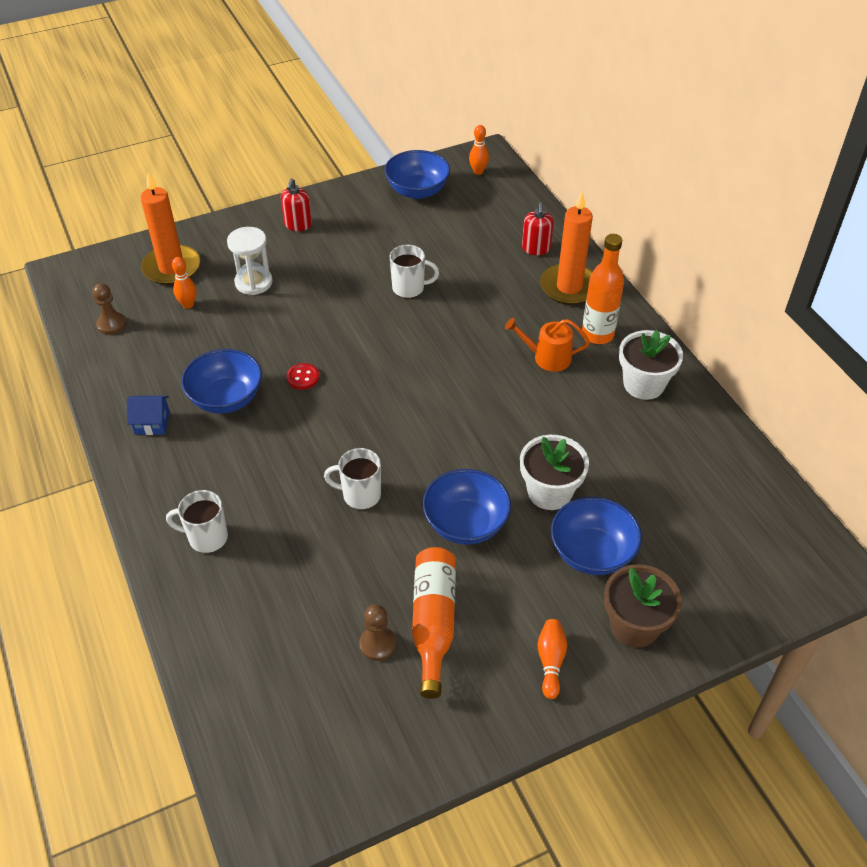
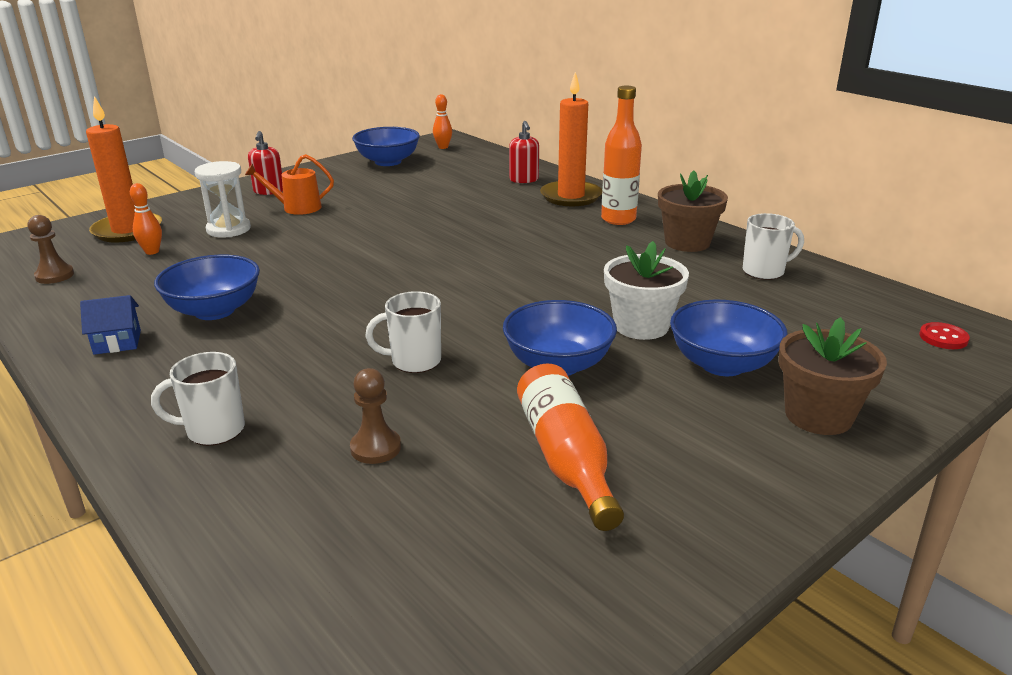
camera: 15 degrees left, 20 degrees down
red button [287,363,319,390] -> red button moved to [919,322,970,349]
brown pawn [359,604,396,661] -> brown pawn moved to [350,368,401,464]
white mug [390,245,439,298] -> white mug moved to [743,213,804,280]
orange watering can [505,318,590,372] -> orange watering can moved to [245,154,334,215]
orange bowling pin [538,619,567,699] -> none
white flower pot [619,330,683,400] -> brown flower pot [658,170,728,252]

